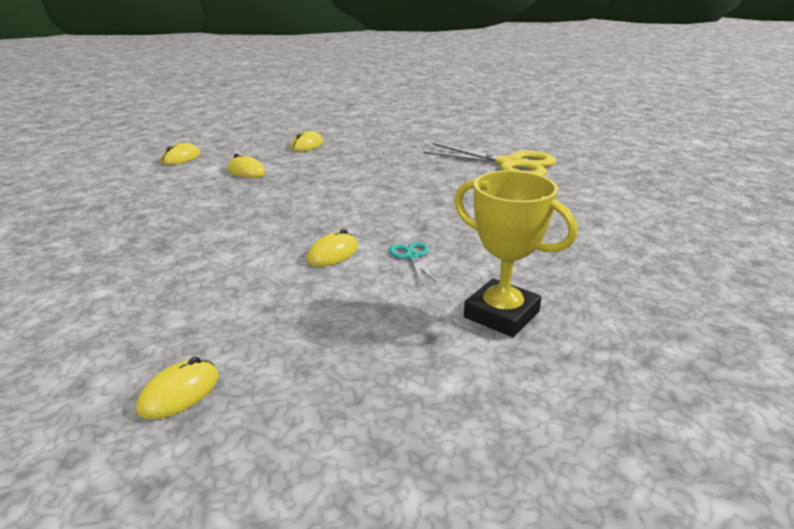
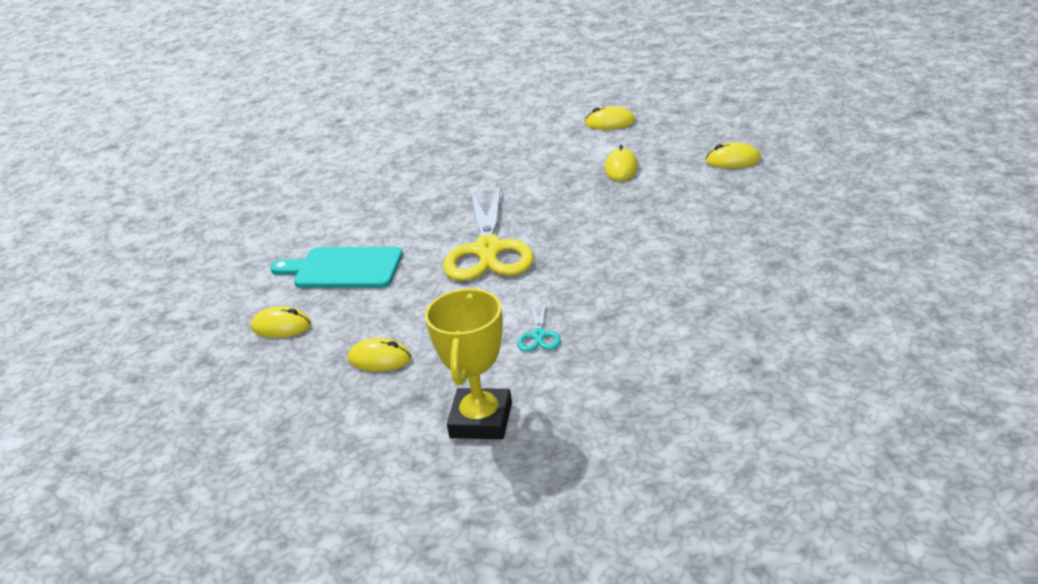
camera: 65 degrees right, 5 degrees up
yellow mouse [307,229,358,267] -> yellow mouse moved to [348,338,411,371]
turquoise scissors [389,242,436,282] -> turquoise scissors turned 135 degrees clockwise [517,301,561,352]
yellow scissors [423,143,556,176] -> yellow scissors moved to [443,185,534,281]
none -> turquoise cutting board [270,247,403,288]

